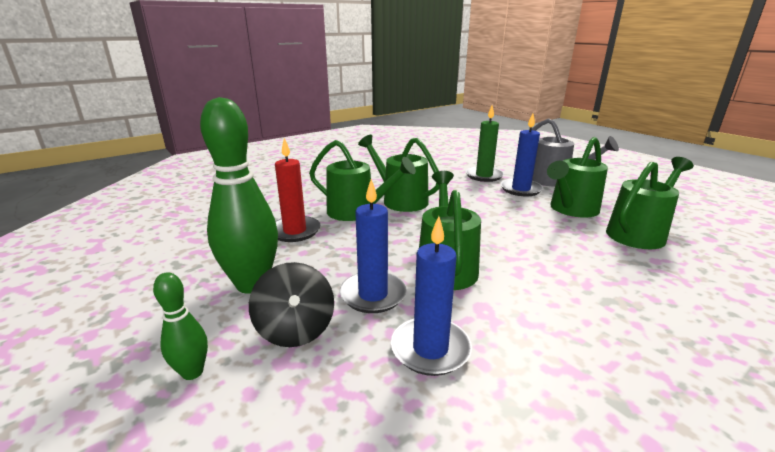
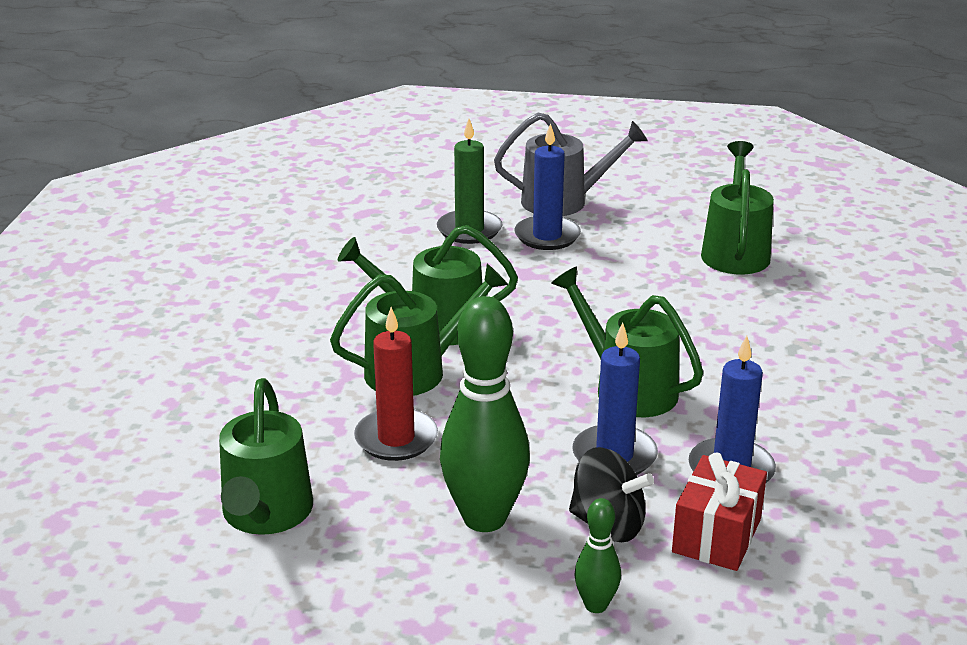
camera: 45 degrees left, 5 degrees up
green watering can [547,137,608,218] -> green watering can moved to [219,378,313,535]
none -> red gift [672,453,767,571]

